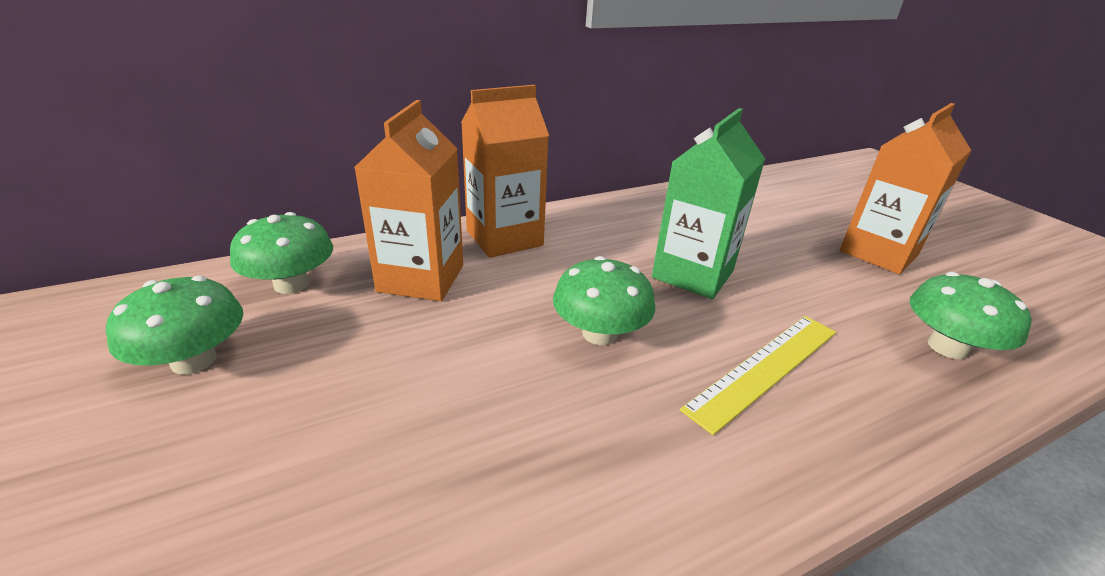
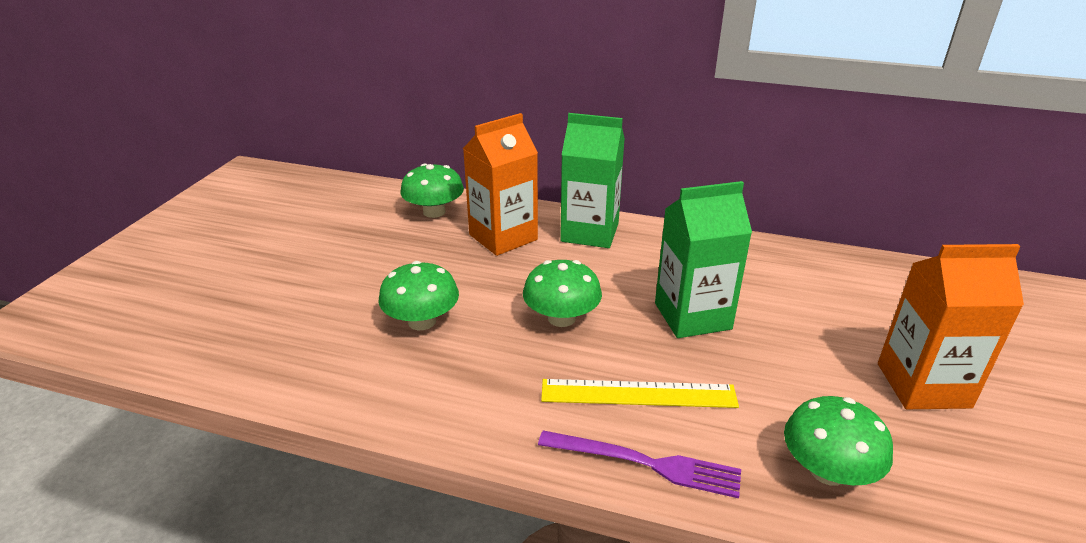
camera: 45 degrees right, 0 degrees up
green mushroom [106,276,243,374] -> green mushroom moved to [379,261,459,330]
orange carton [461,85,549,258] -> green carton [560,113,625,248]
none -> purple fork [538,430,741,498]

